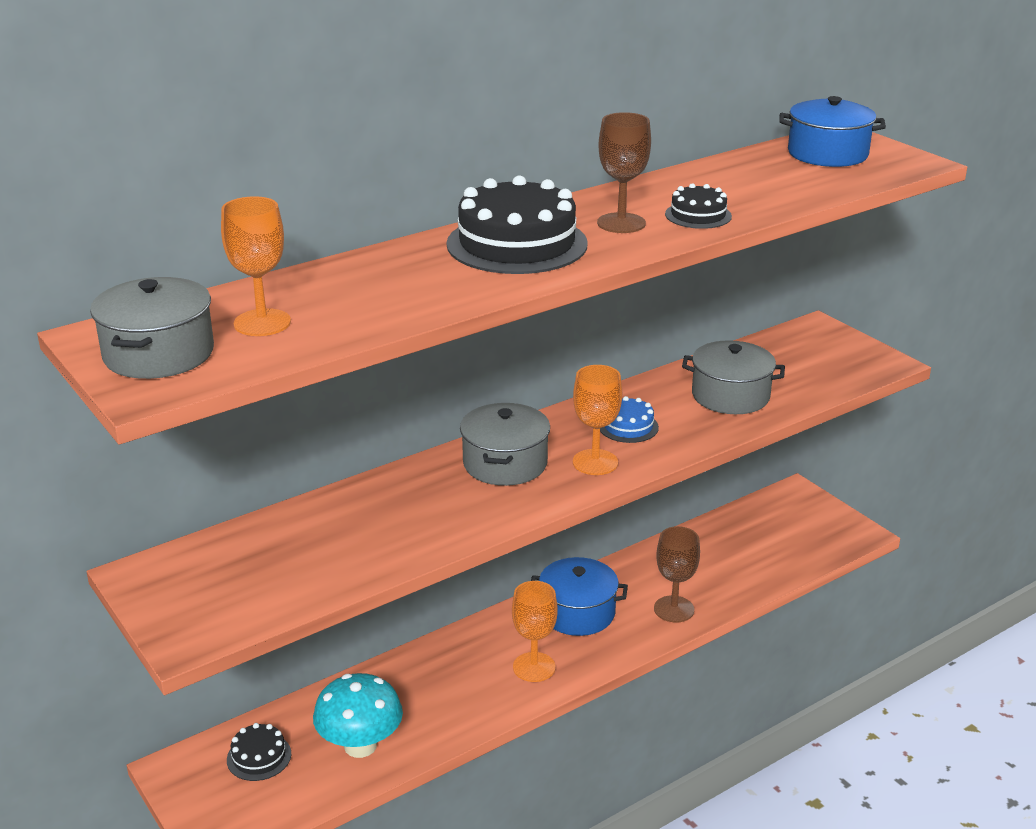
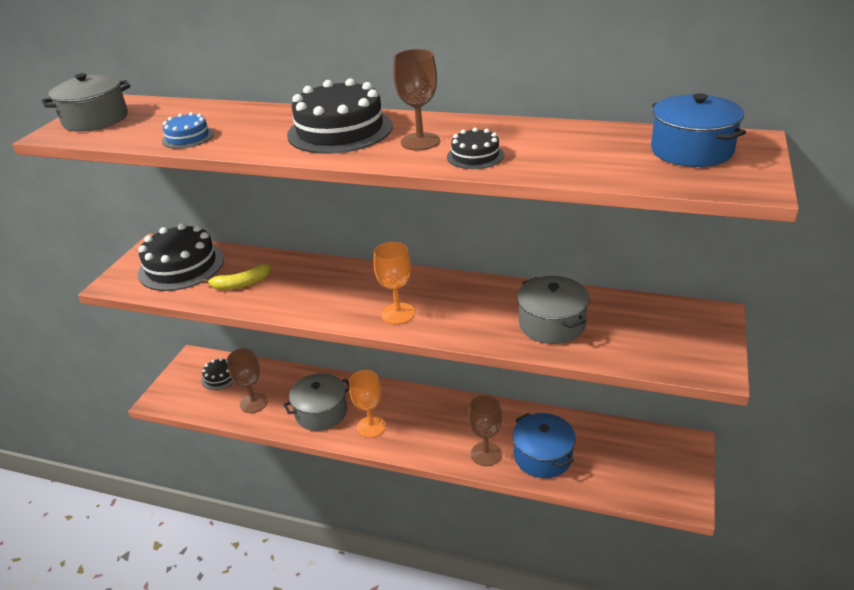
camera: 55 degrees right, 5 degrees up
orange goblet [221,196,291,336] -> none
turquoise mushroom [313,673,403,758] -> brown goblet [227,348,268,413]
grey pot [460,403,550,486] -> grey pot moved to [283,373,349,431]
blue pot [531,557,628,636] -> blue pot moved to [512,413,576,478]
blue cake [600,396,659,443] -> blue cake moved to [162,112,214,149]
none -> black cake [138,223,224,291]
none -> yellow banana [202,264,271,290]

